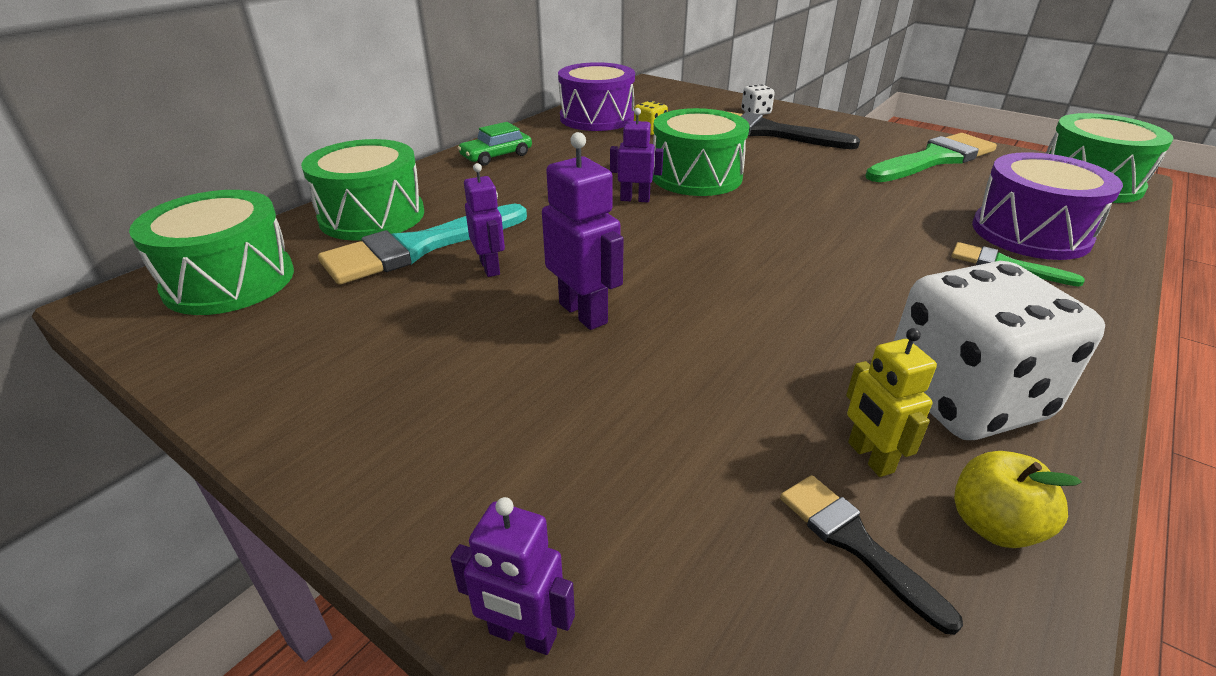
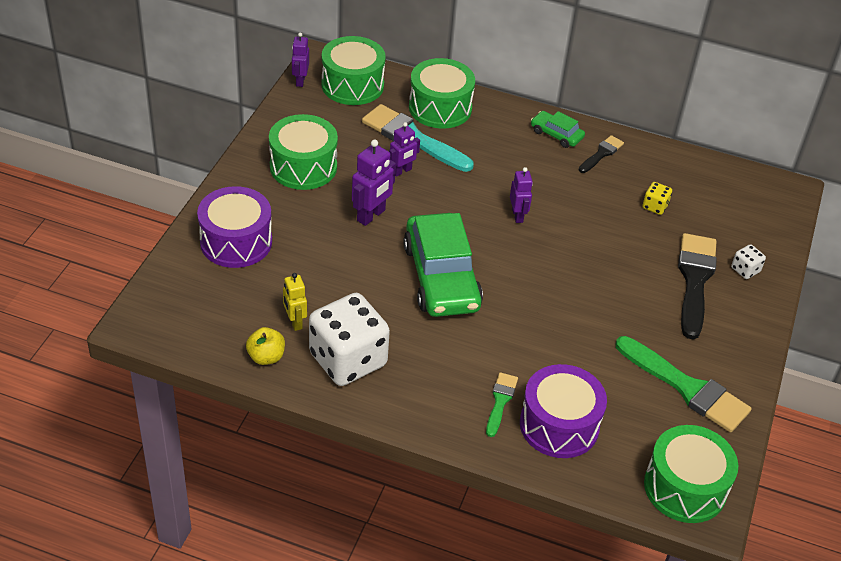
camera: 70 degrees right, 10 degrees up
purple robot [450,497,575,655] -> purple robot moved to [292,32,309,87]
purple drum [558,62,635,131] -> purple drum moved to [197,186,272,268]
green drum [652,108,749,196] -> green drum moved to [269,114,338,190]
black brush [780,475,963,635] -> black brush moved to [579,135,624,173]
yellow robot [846,328,937,477] -> yellow robot turned 75 degrees counterclockwise [283,273,307,331]
none -> green car [403,213,483,317]

